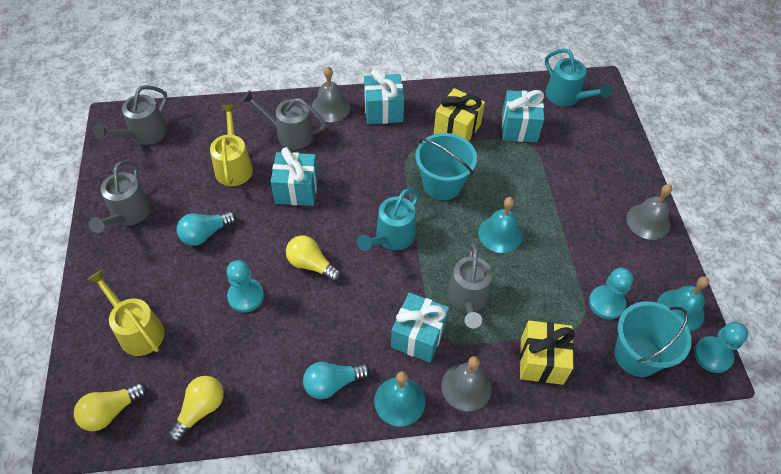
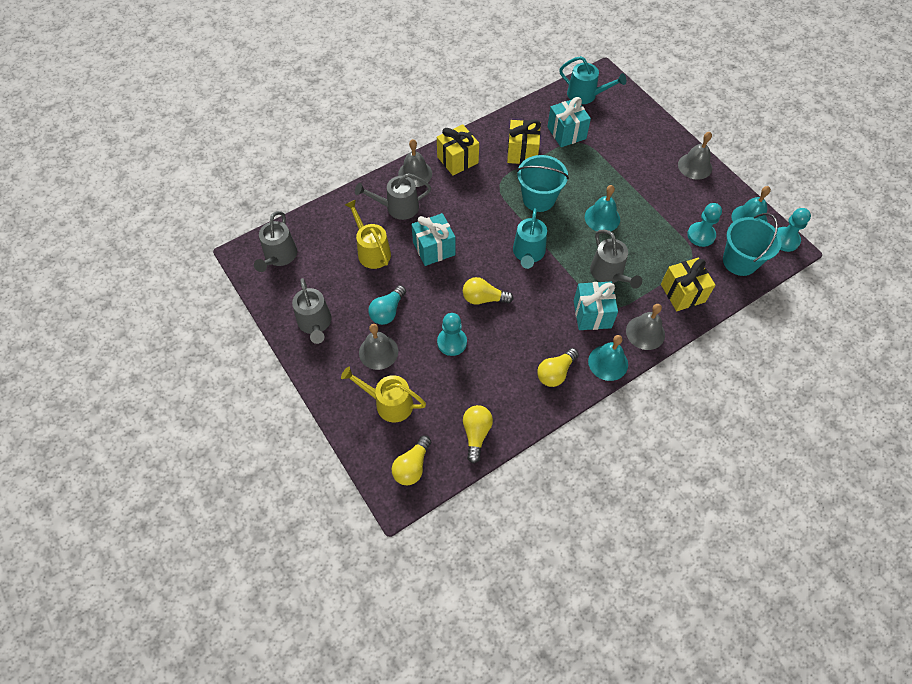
camera: 25 degrees left, 5 degrees up
turquoise light bulb [303,362,370,399] -> yellow light bulb [537,348,579,387]
turquoise gift [364,69,404,124] -> yellow gift [437,124,479,176]
none -> grey bell [359,324,398,370]

